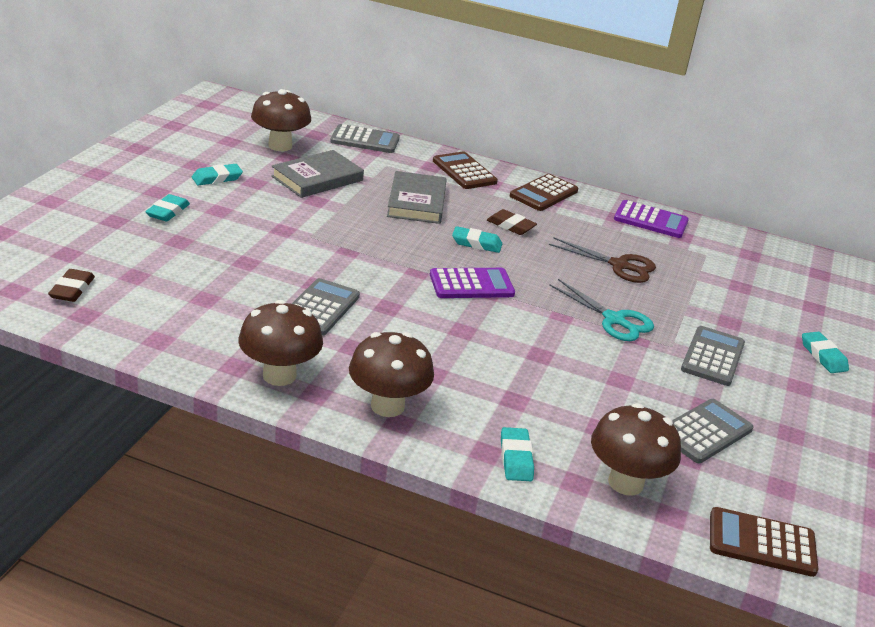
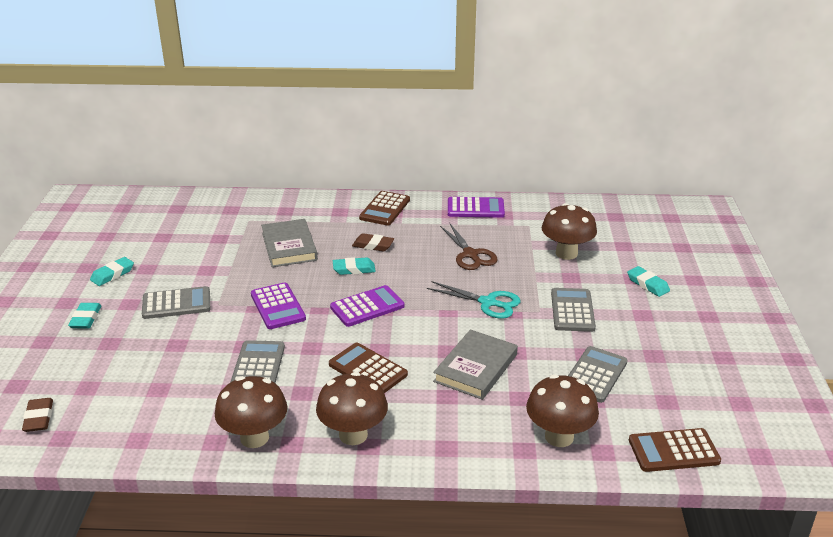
camera: 15 degrees left, 0 degrees up
brown mushroom [251,89,311,151] -> brown mushroom moved to [542,203,597,260]
grey book [271,150,364,198] -> grey book moved to [433,329,518,400]
grey calculator [330,124,400,153] -> grey calculator moved to [142,286,210,319]
brown calculator [433,152,498,189] -> brown calculator moved to [329,343,408,393]
turquoise eraser [501,427,534,481] -> none
brown scissors [549,238,656,283] -> brown scissors turned 60 degrees clockwise [440,224,497,270]
none -> purple calculator [251,282,306,329]

